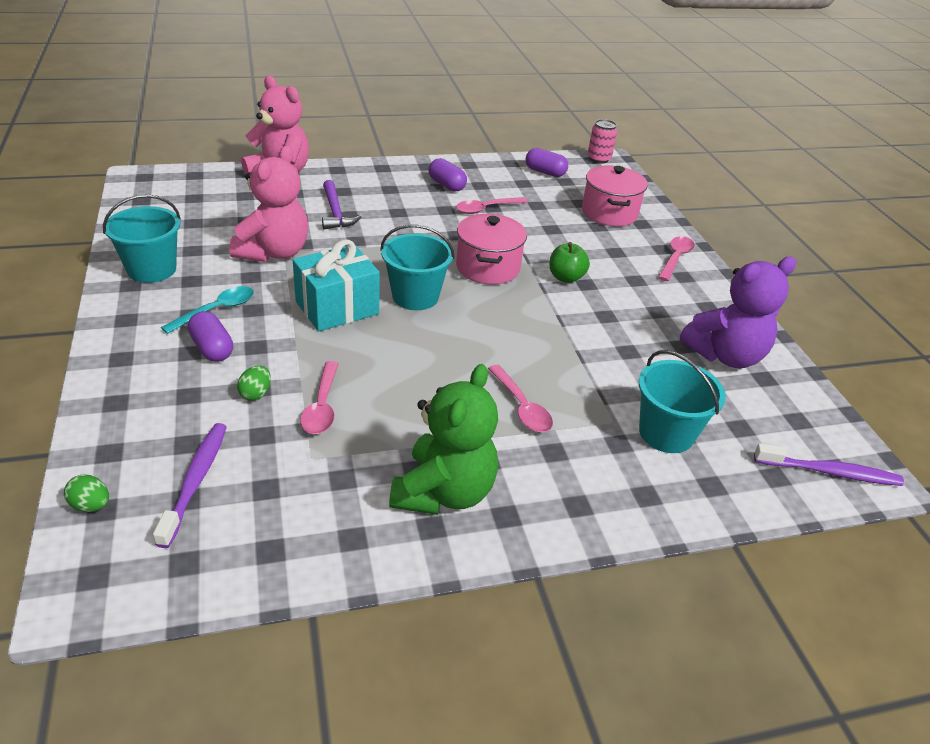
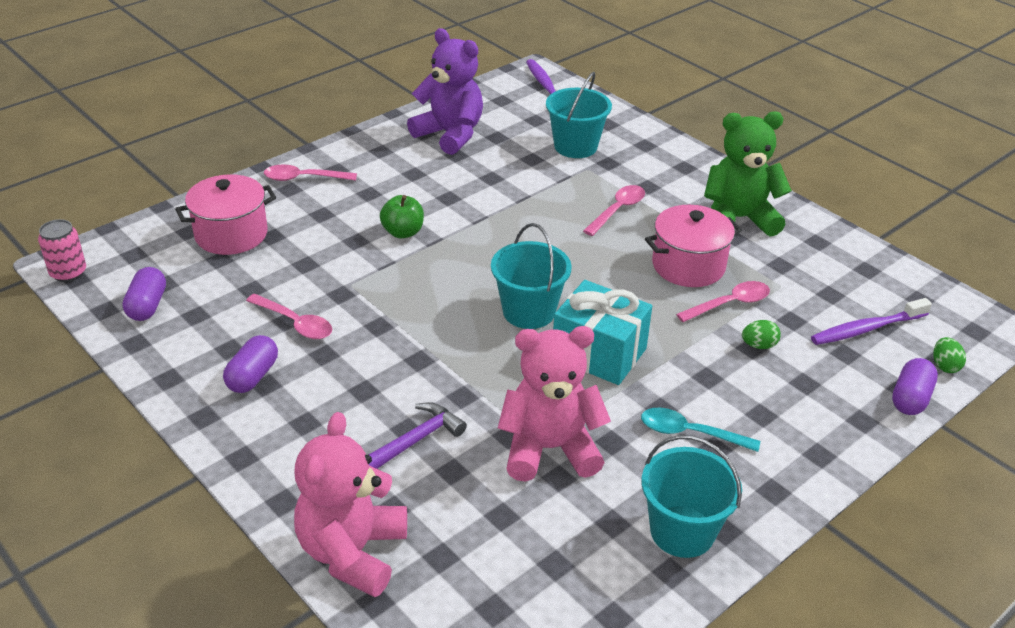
camera: 115 degrees left, 0 degrees up
purple capsule [188,311,233,362] -> purple capsule moved to [892,358,938,415]
pink pot [456,214,527,285] -> pink pot moved to [645,205,742,287]

